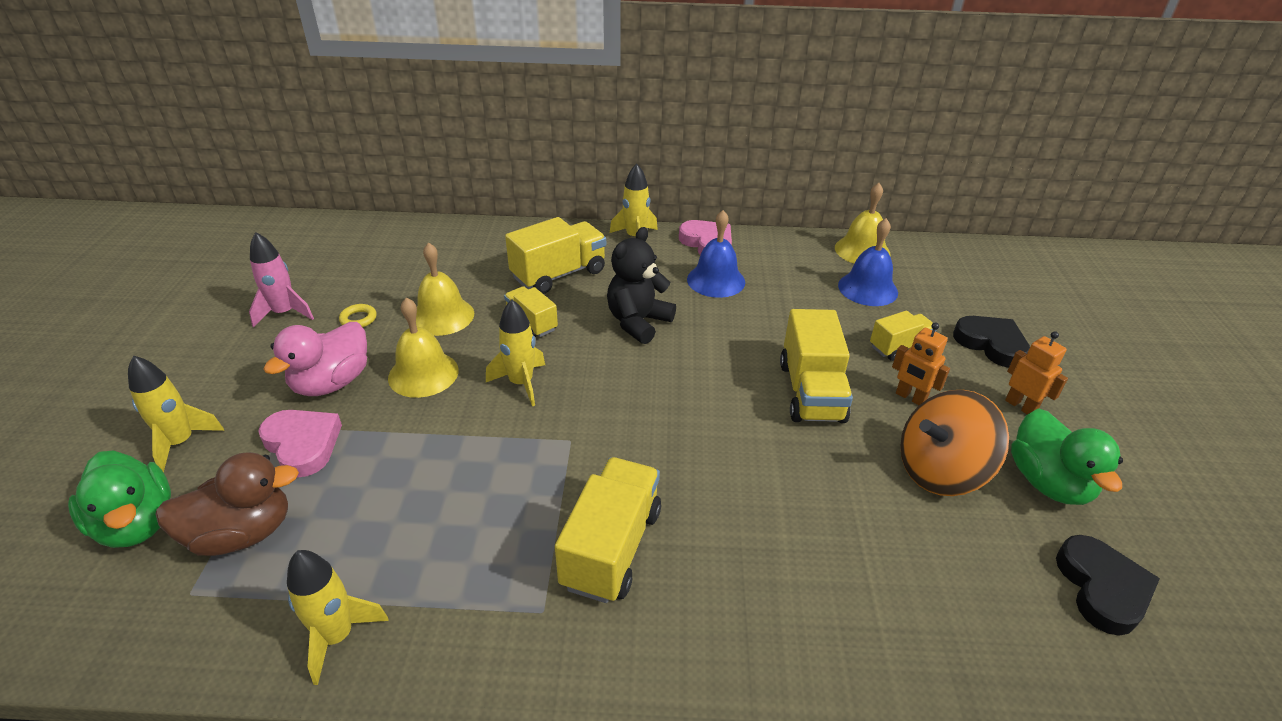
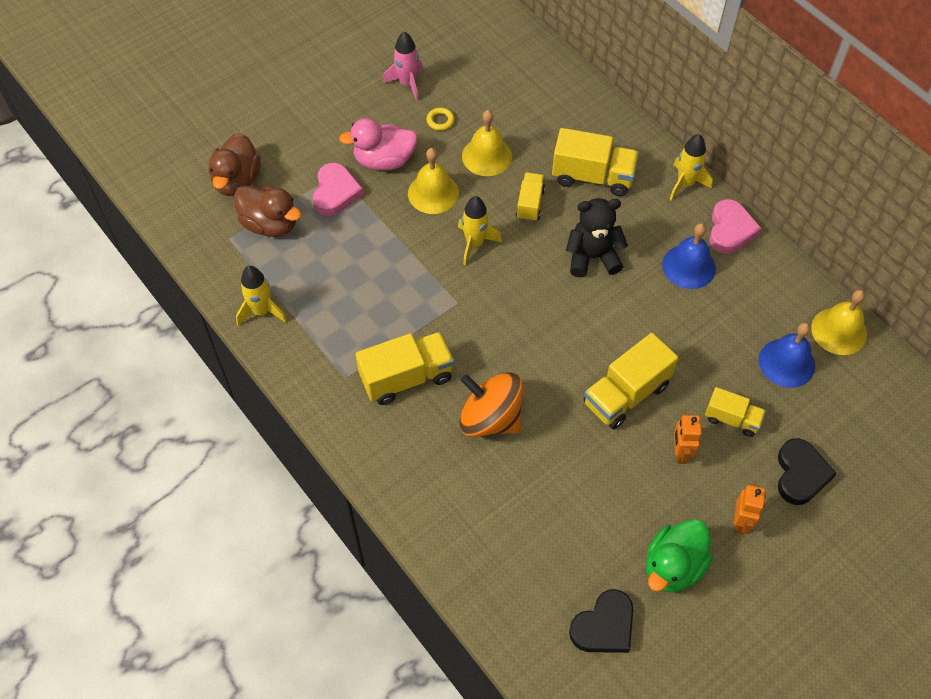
camera: 50 degrees right, 20 degrees up
green duck [68,450,171,548] -> brown duck [209,133,261,196]
yellow rocket [128,355,224,473] -> none
orange spinning top [900,390,1009,496] -> orange spinning top moved to [460,372,523,437]

